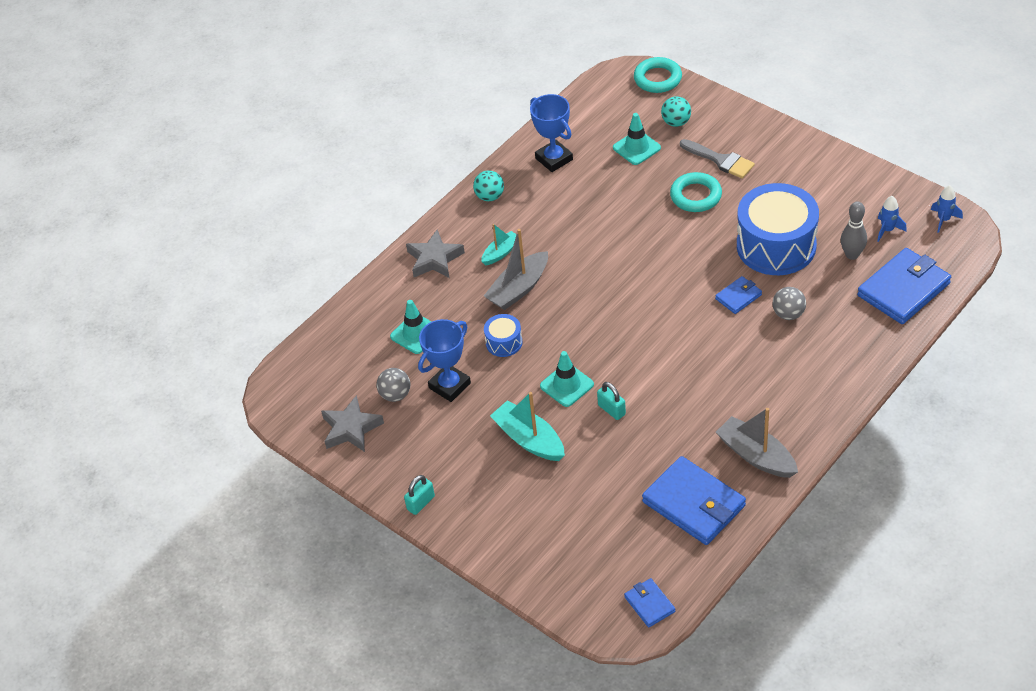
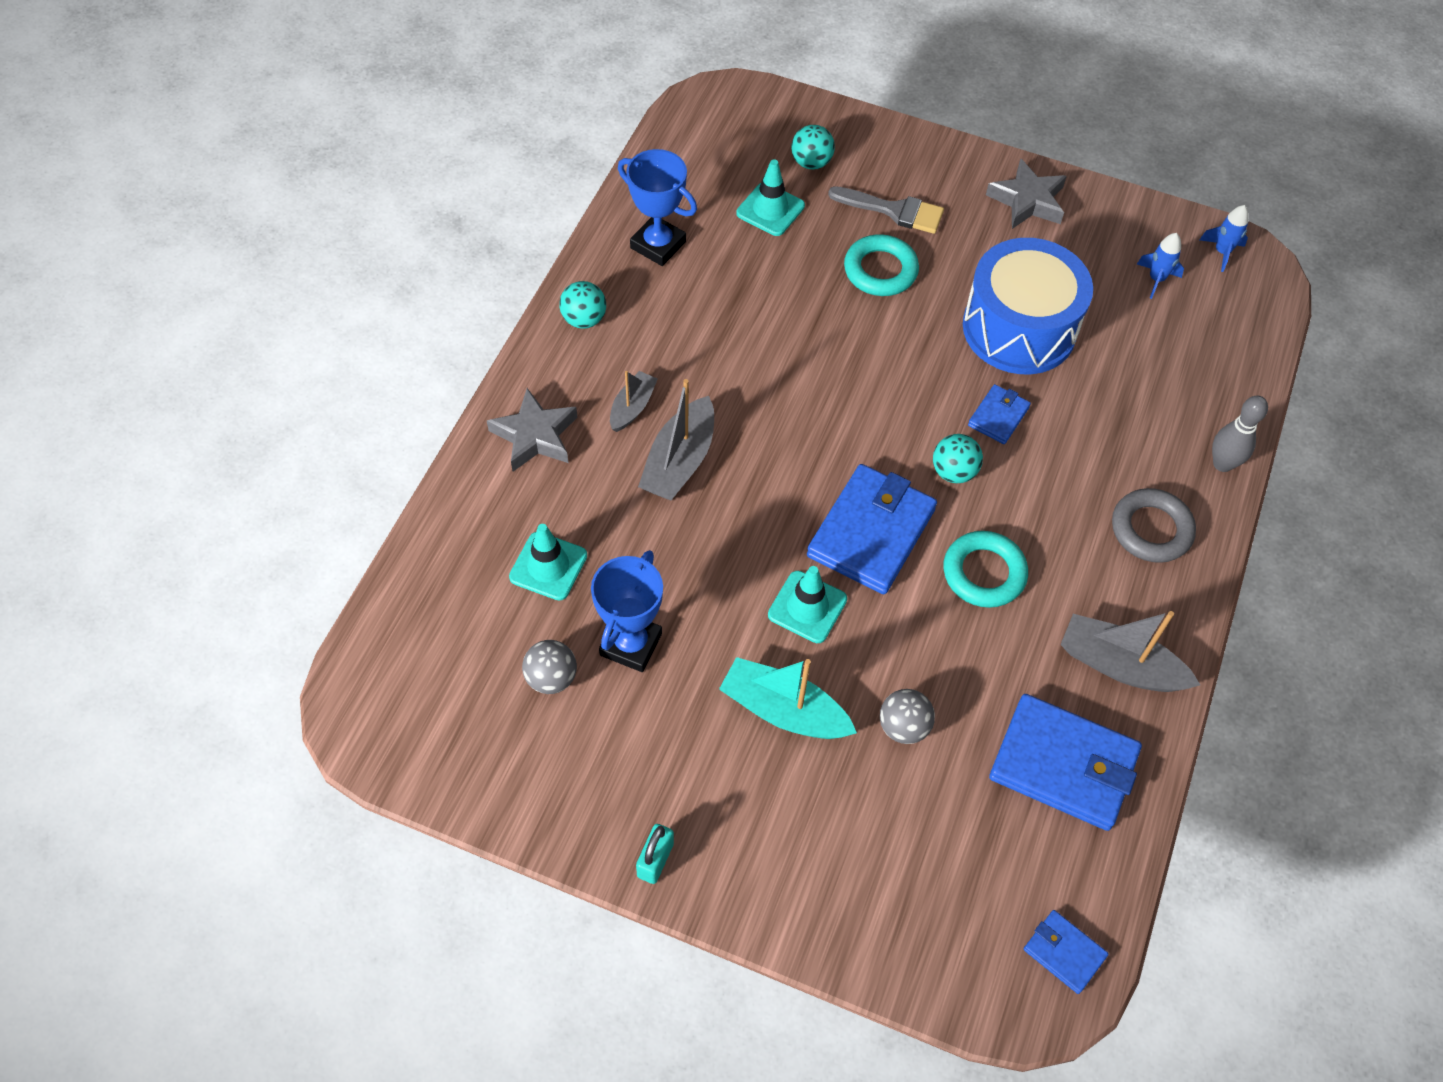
camera: 25 degrees left, 10 degrees up
grey star [321,395,384,452] -> grey star moved to [986,159,1067,229]
turquoise boat [481,224,517,265] -> grey boat [610,371,658,432]
blue drum [484,314,523,357] -> none
turquoise padlock [597,382,626,420] -> none
turquoise ring [634,57,682,93] -> turquoise ring moved to [943,531,1028,608]
grey ball [772,287,806,320] -> grey ball moved to [880,689,935,744]
grey bowling pin [841,201,867,260] -> grey bowling pin moved to [1212,396,1268,472]
blue wallet [857,248,951,324] -> blue wallet moved to [807,464,937,594]
none -> turquoise ball [933,434,983,483]
none -> grey ring [1112,488,1196,563]

